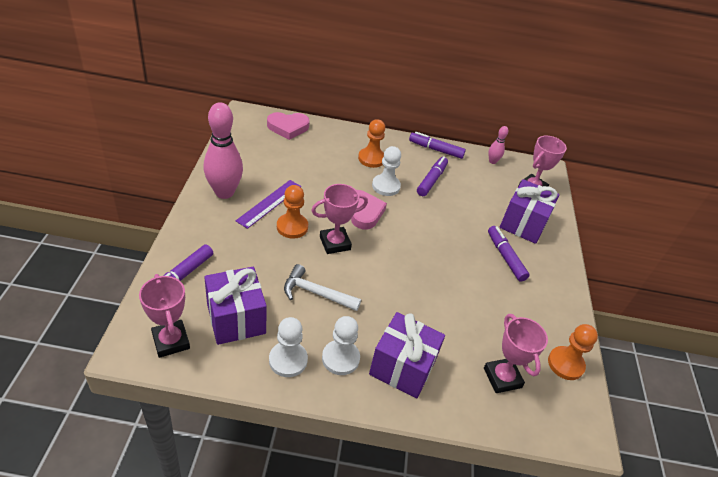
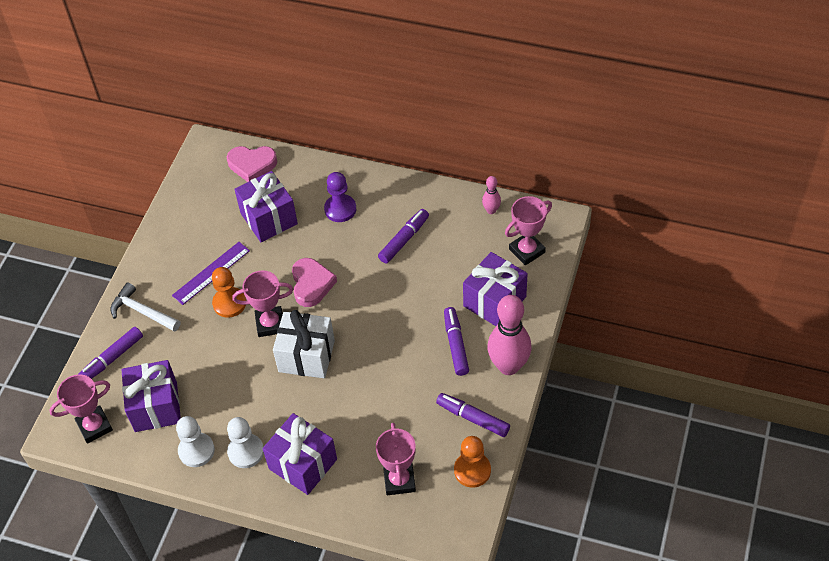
camera: 20 degrees right, 10 degrees up
pink trophy [139,274,190,358] -> pink trophy turned 75 degrees clockwise [49,375,113,444]
pink bowling pin [203,102,243,199] -> pink bowling pin moved to [487,295,531,375]
white hammer [284,264,361,311] -> white hammer moved to [110,283,180,332]
orange pawn [358,119,385,168] -> purple pawn [324,172,356,222]
white pawn [372,146,401,196] -> none
purple marker [409,132,466,159] -> purple marker moved to [436,393,510,437]
none -> purple gift [234,171,298,242]
none -> white gift [273,310,335,378]

